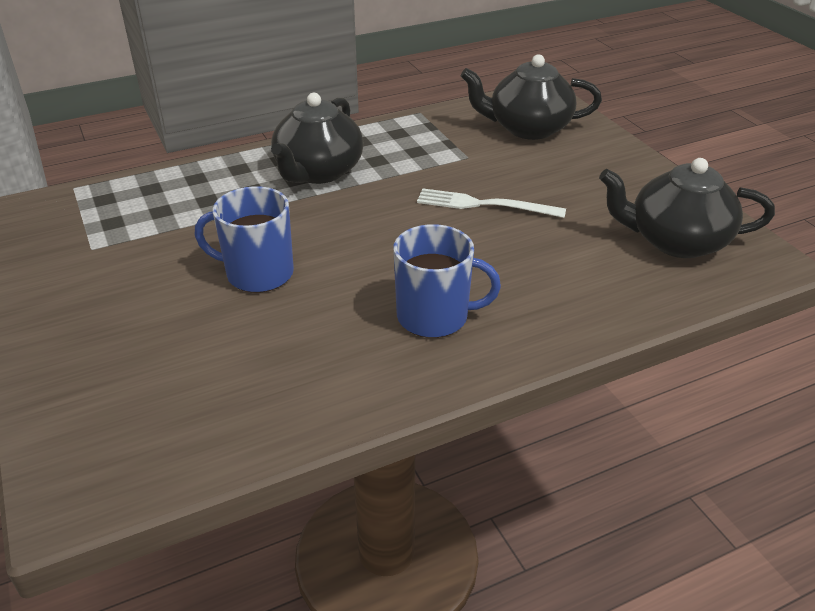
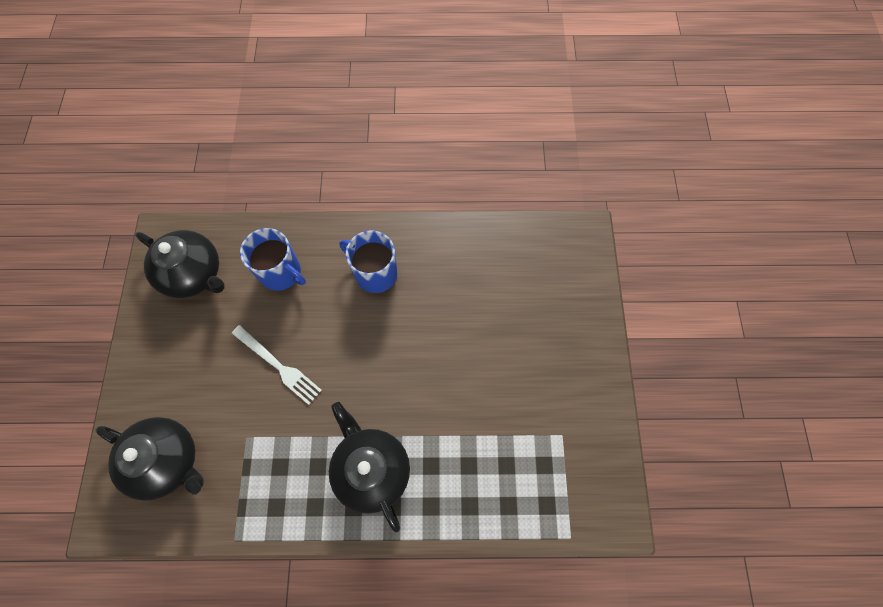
camera: 155 degrees left, 30 degrees up
blue mug [195,186,294,293] -> blue mug moved to [240,228,306,291]
black teapot [271,93,363,184] -> black teapot turned 75 degrees counterclockwise [329,402,410,532]

